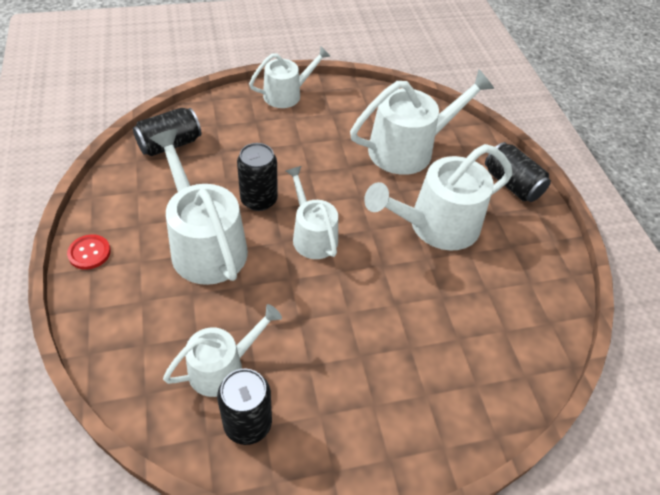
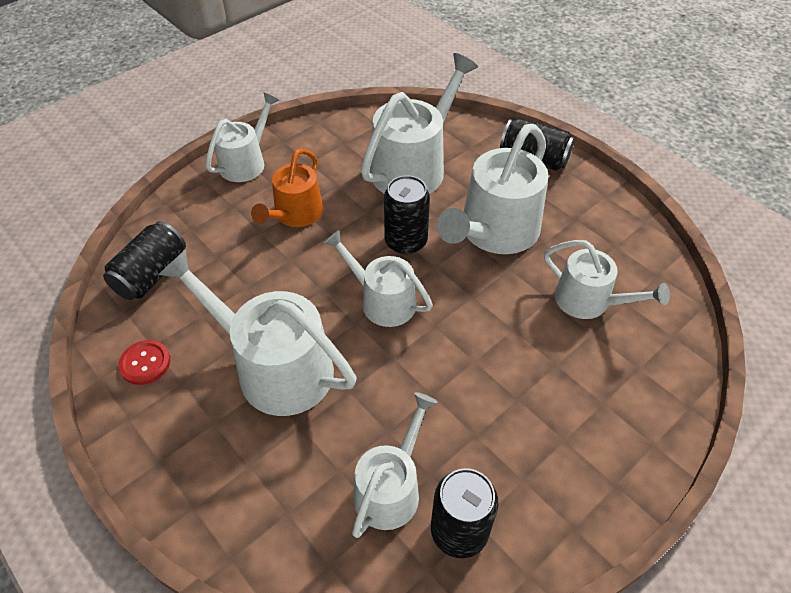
camera: 25 degrees left, 0 degrees up
red button [67,234,111,270] -> red button moved to [118,340,170,385]
black can [237,143,278,211] -> black can moved to [384,175,430,254]
none -> orange watering can [251,148,323,227]
none -> white watering can [544,240,670,319]

